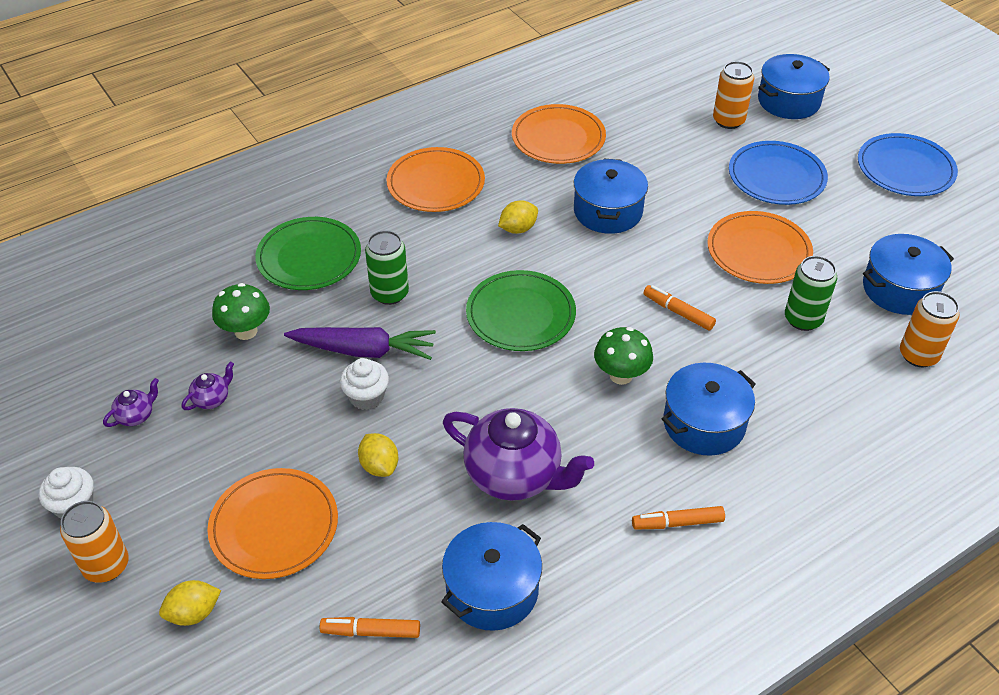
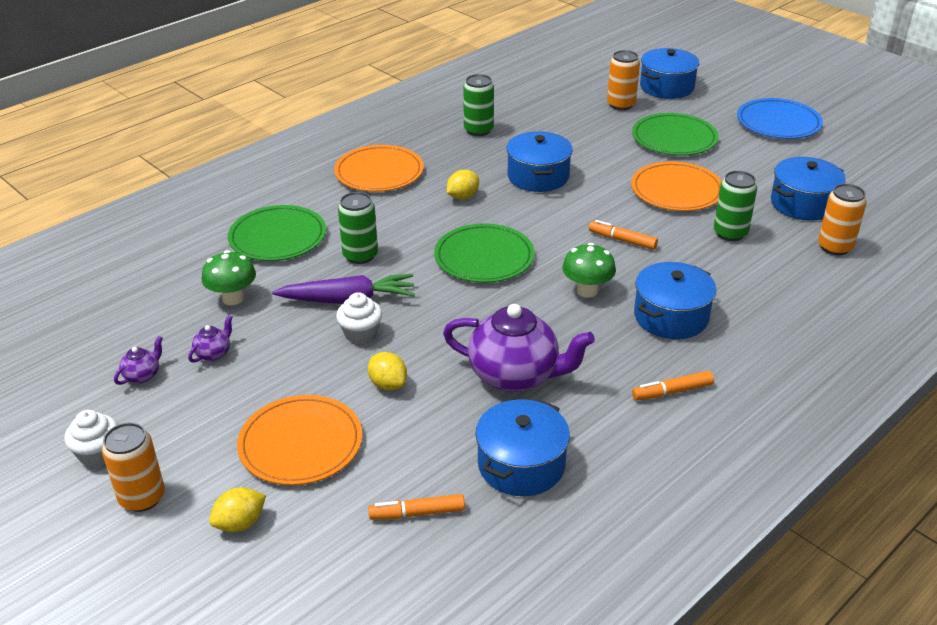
camera: 10 degrees left, 10 degrees down
orange plate [512,104,606,164] -> green can [463,74,494,136]
blue plate [729,141,828,205] -> green plate [632,113,718,156]

